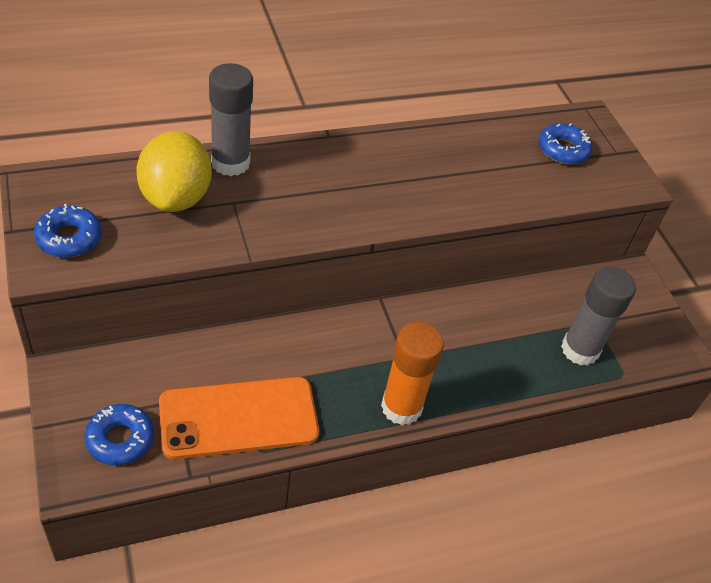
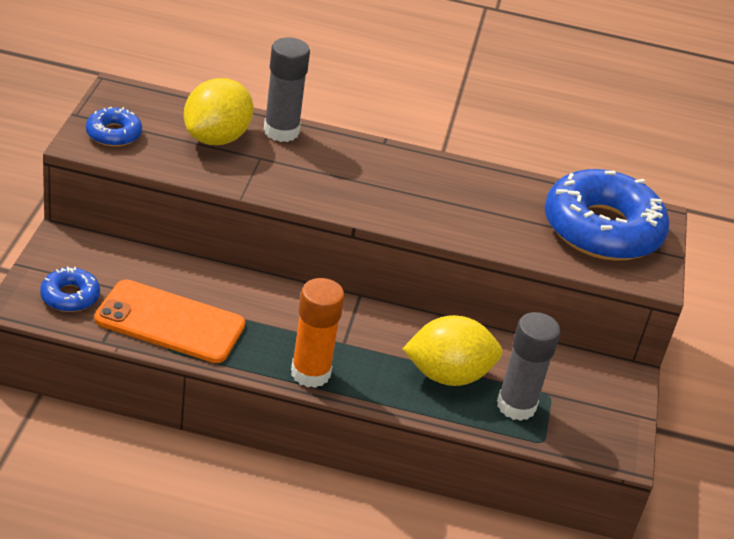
camera: 30 degrees right, 10 degrees down
blue donut [539,123,592,165] -> blue donut [545,169,670,261], size x2.22
none -> yellow lemon [403,315,502,386]

